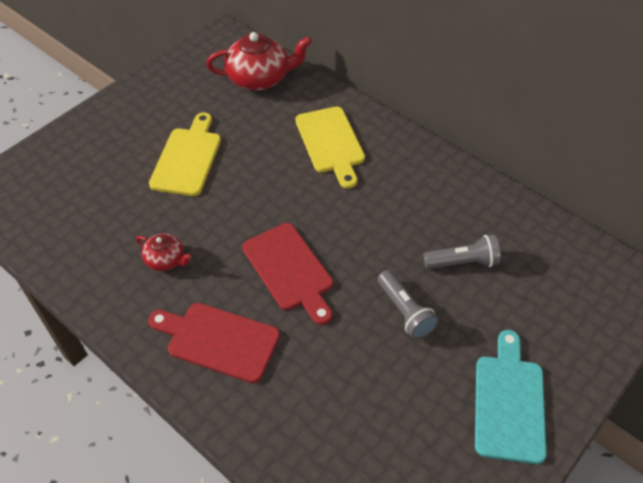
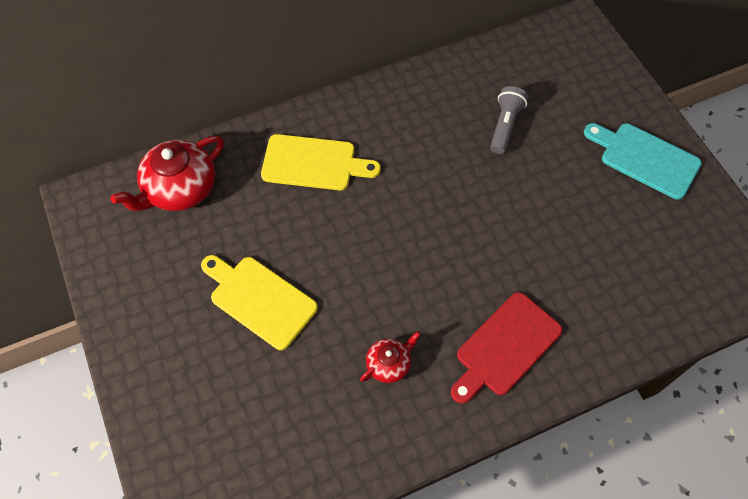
camera: 65 degrees left, 10 degrees up
red teapot [206,32,312,90] -> red teapot turned 150 degrees counterclockwise [111,136,224,211]
red cutting board [242,223,333,325] -> none
grey flashlight [378,270,439,339] -> none

